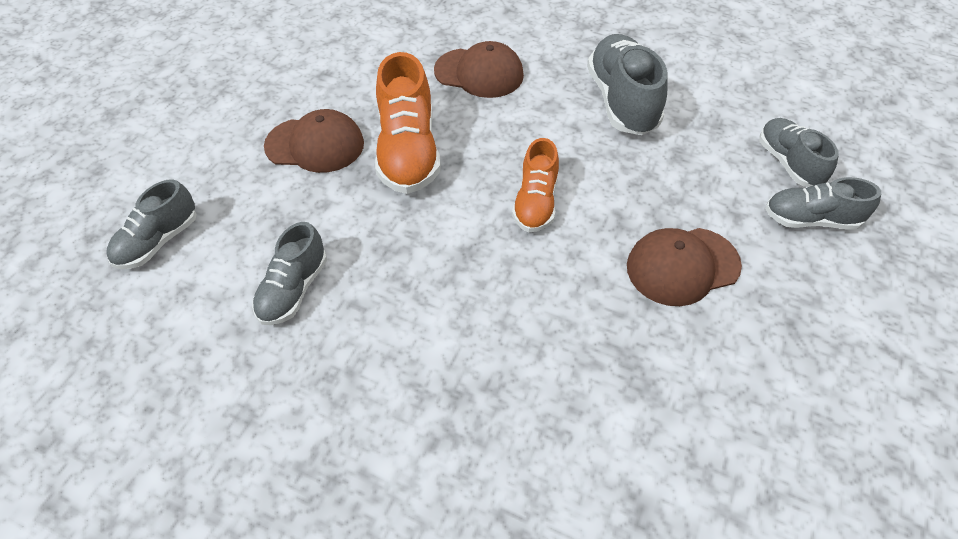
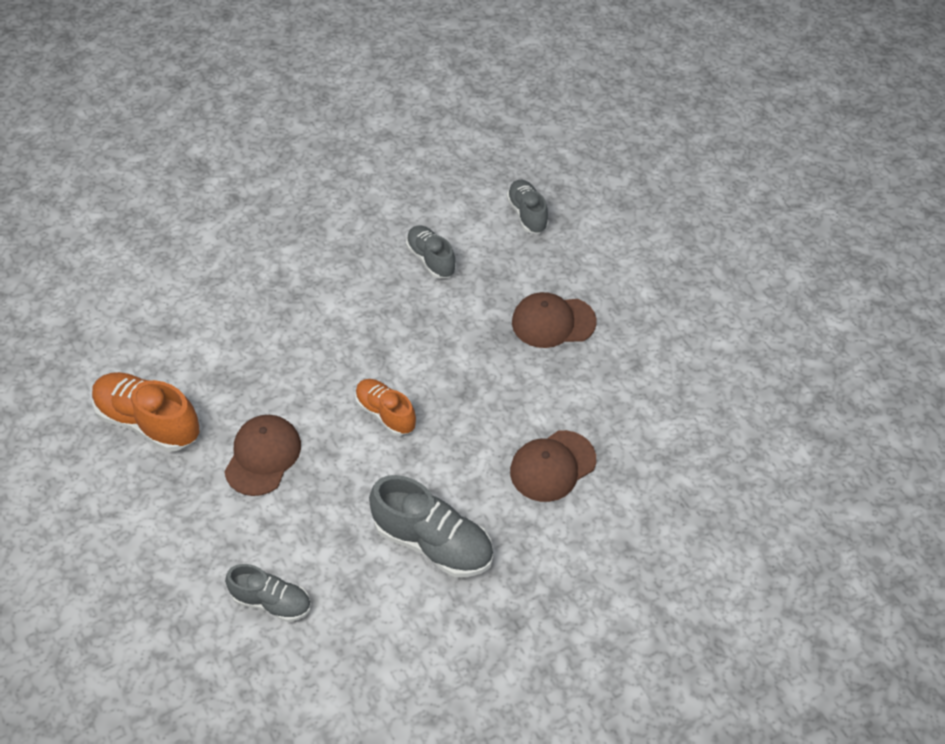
camera: 125 degrees right, 0 degrees up
brown cap [264,109,364,173] -> brown cap turned 45 degrees clockwise [512,292,597,348]
orange shoe [375,52,441,194] -> orange shoe moved to [92,372,200,452]
grey shoe [765,177,881,230] -> none

